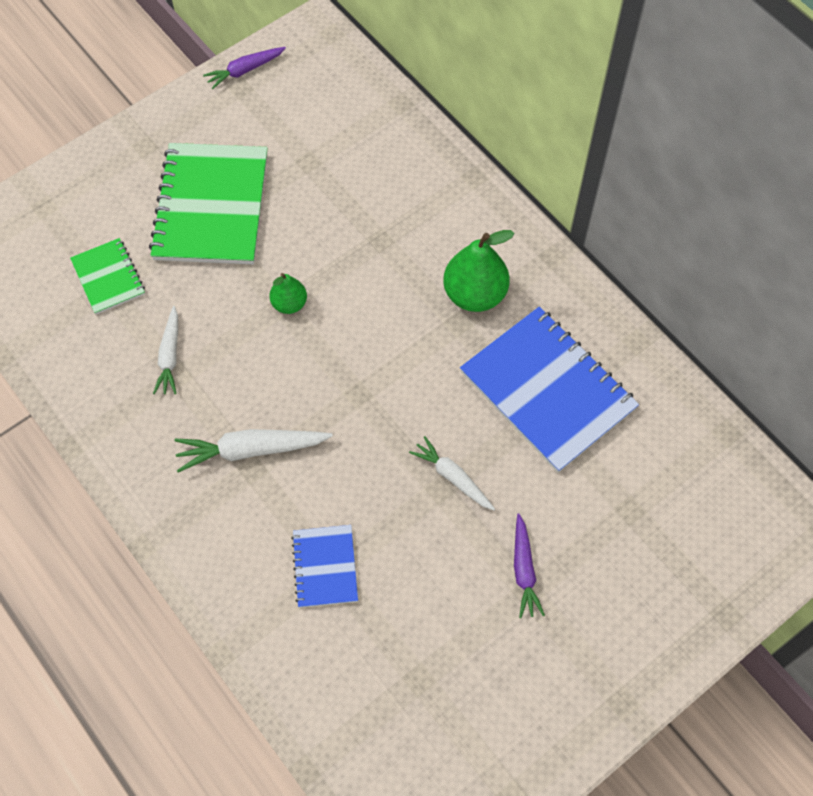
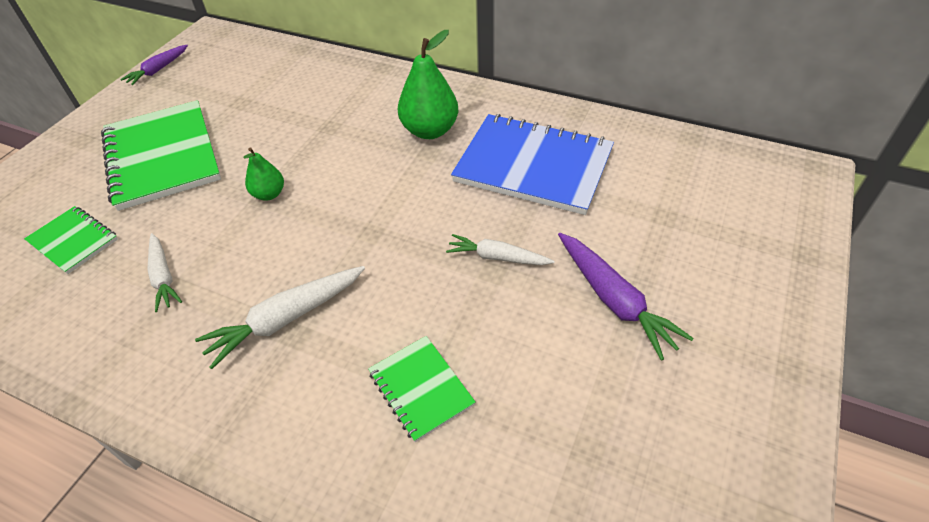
camera: 25 degrees left, 15 degrees down
blue notebook [291,525,358,608] -> green notebook [368,336,476,442]
purple carrot [514,513,545,618] -> purple carrot [558,233,694,361], size x1.52

